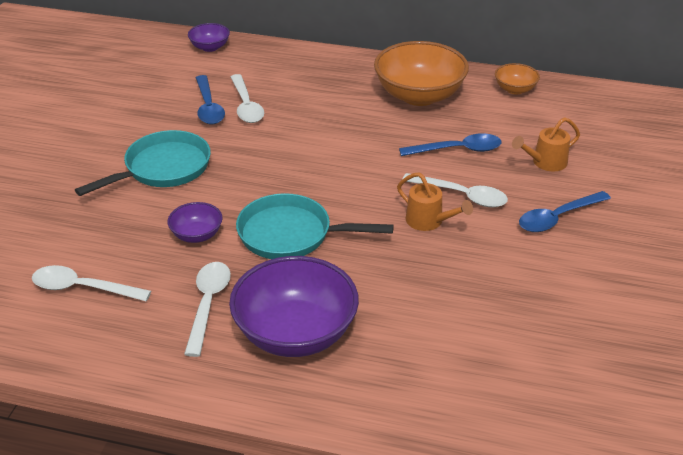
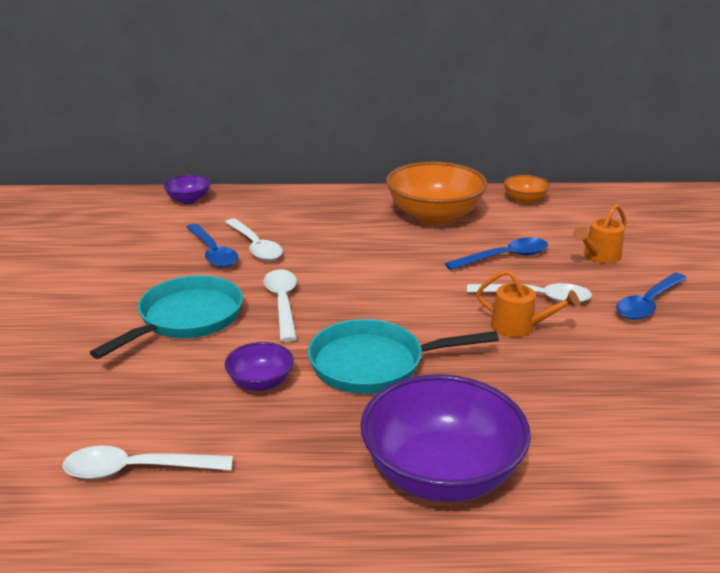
camera: 15 degrees left, 10 degrees down
white spoon [184,262,231,357] -> white spoon moved to [263,269,297,342]

